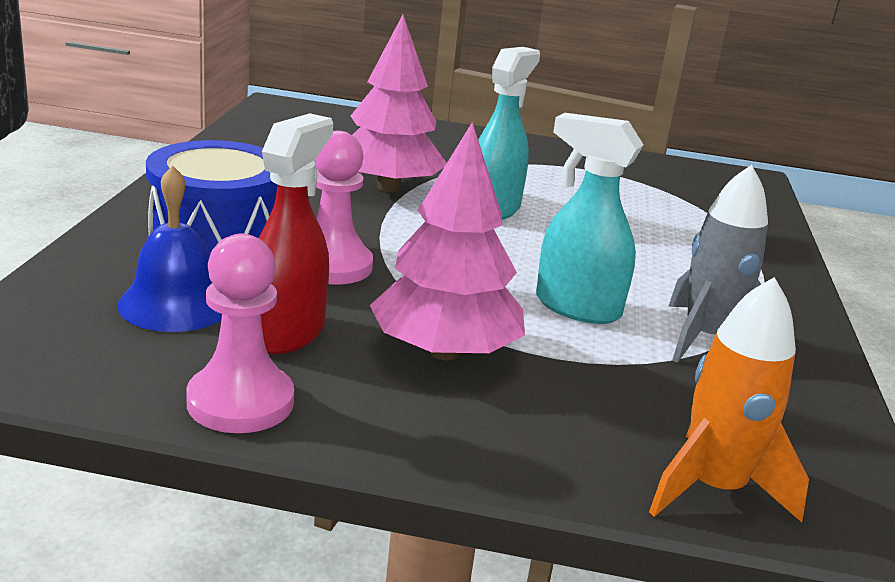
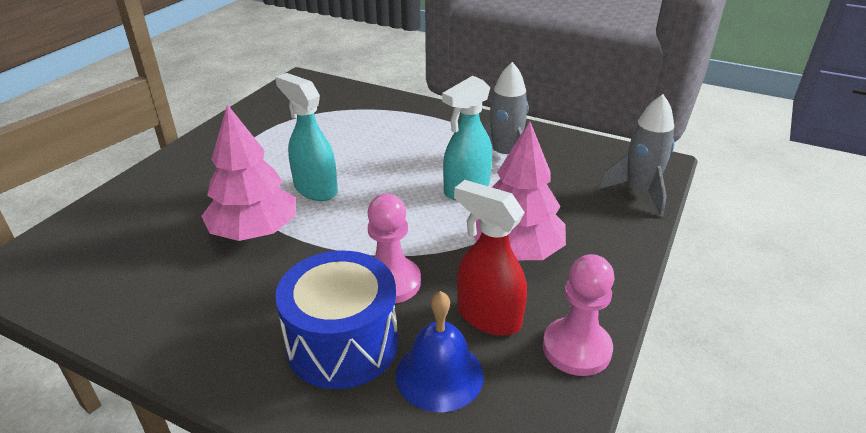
camera: 70 degrees left, 10 degrees up
orange rocket [649,277,809,522] -> grey rocket [599,94,675,217]

